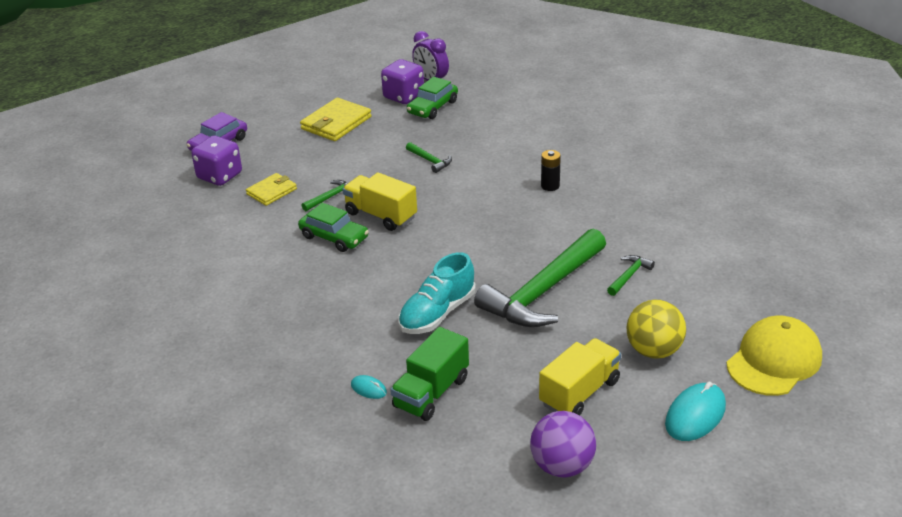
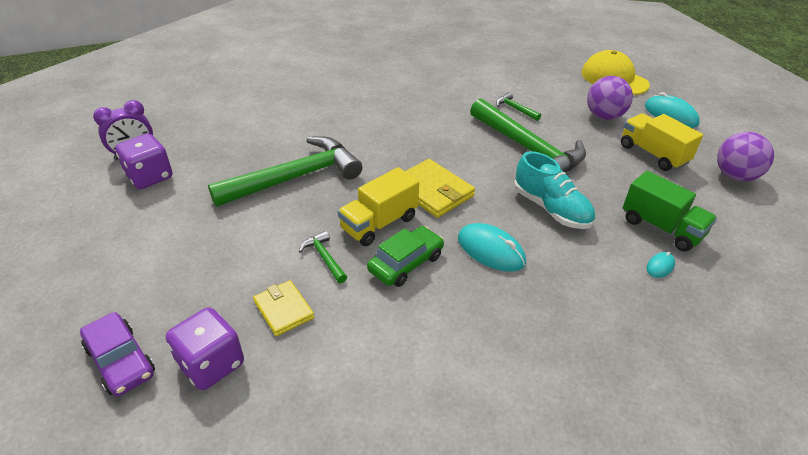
camera: 80 degrees left, 5 degrees up
yellow wallet [300,98,372,141] -> yellow wallet moved to [405,159,475,218]
green hammer [406,142,452,173] -> green hammer [208,136,362,207], size x2.46
green car [407,77,458,119] -> none
black battery [541,150,561,191] -> none
yellow ball [626,300,686,359] -> purple ball [587,76,633,120]
none -> turquoise mouse [458,223,526,272]

